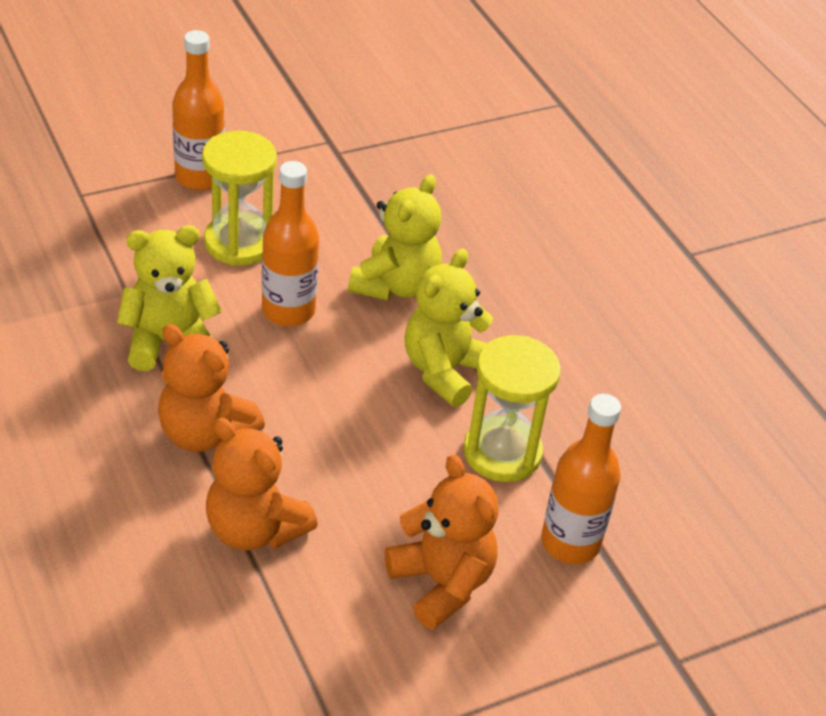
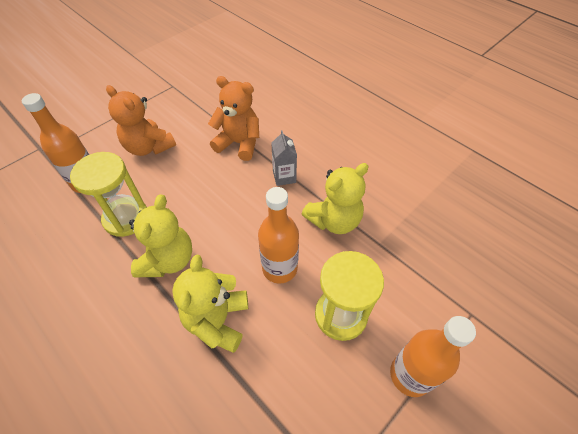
camera: 165 degrees right, 10 degrees up
orange teddy bear [158,324,265,452] -> grey carton [271,130,297,186]

